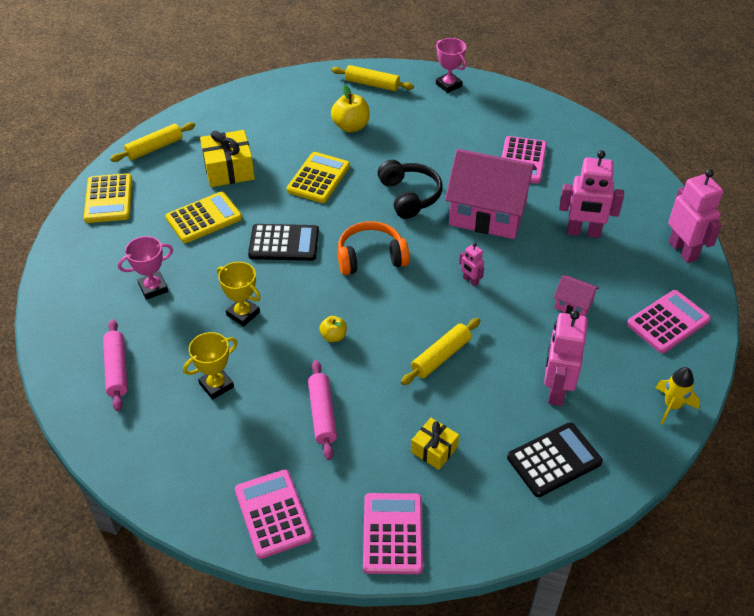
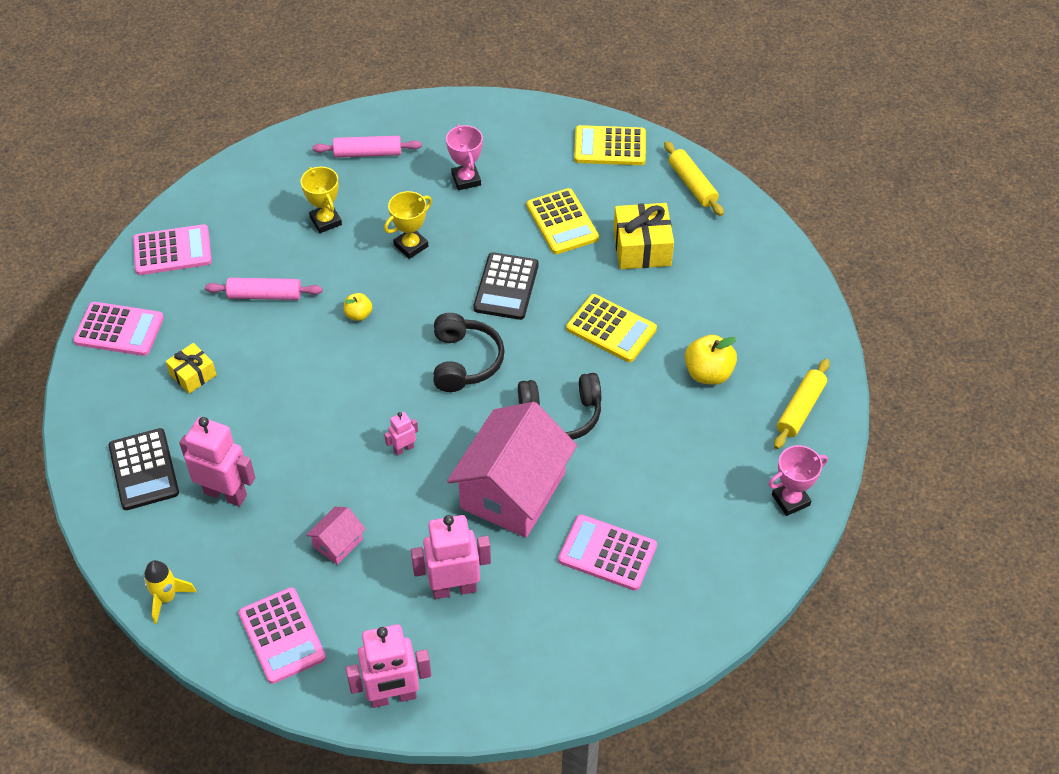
camera: 100 degrees right, 5 degrees up
orange headphones [338,221,410,275] -> black headphones [433,313,505,392]
yellow rolling pin [401,318,480,385] -> none
pink robot [559,150,624,238] -> pink robot turned 60 degrees clockwise [411,515,491,599]

